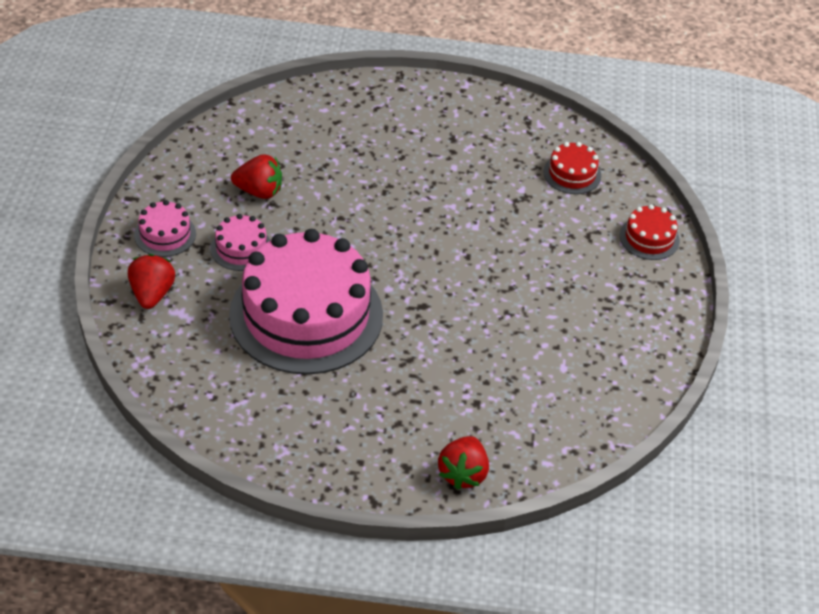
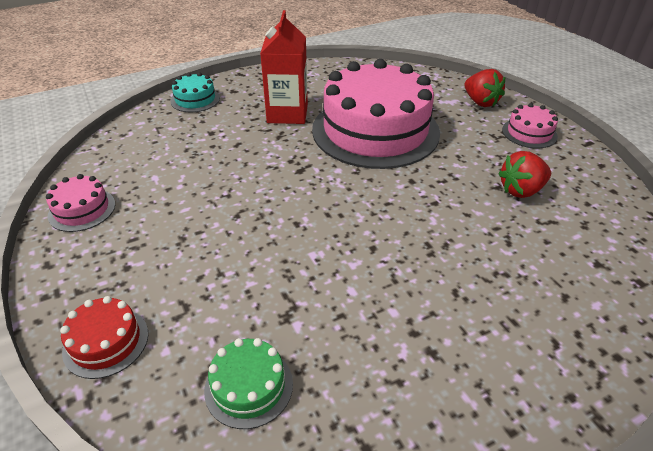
camera: 150 degrees right, 5 degrees down
pink cake [210,214,270,271] -> pink cake moved to [46,174,115,232]
red strawberry [438,436,489,490] -> turquoise cake [170,73,220,112]
red cake [543,142,601,194] -> green cake [204,338,293,429]
none -> red carton [260,10,308,124]

